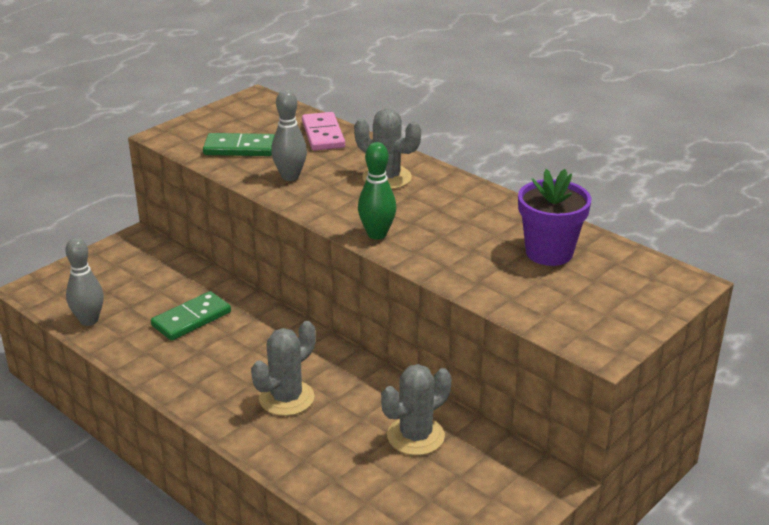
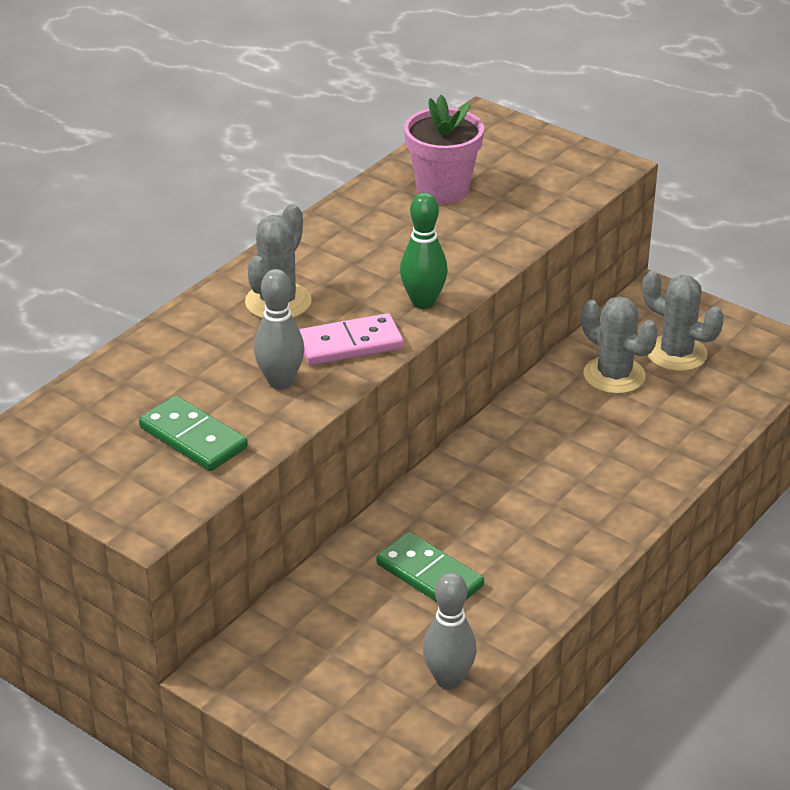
camera: 95 degrees left, 5 degrees up
green domino [203,133,275,156] -> green domino turned 45 degrees counterclockwise [139,395,248,471]
grey cactus [251,321,316,416] -> grey cactus moved to [642,271,724,371]
pink domino [302,112,345,151] -> pink domino moved to [299,313,404,366]
purple flower pot [518,169,591,266] -> pink flower pot [404,95,484,204]

